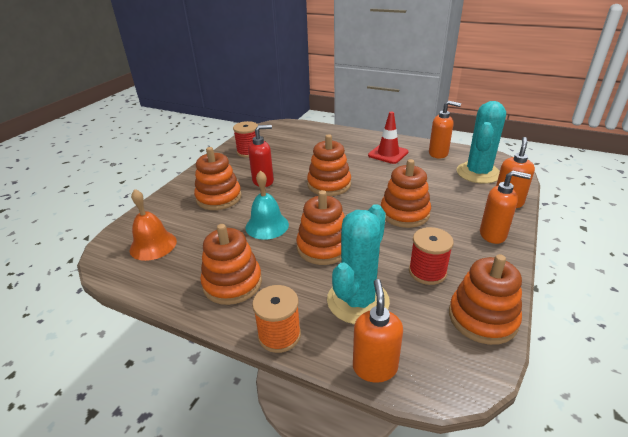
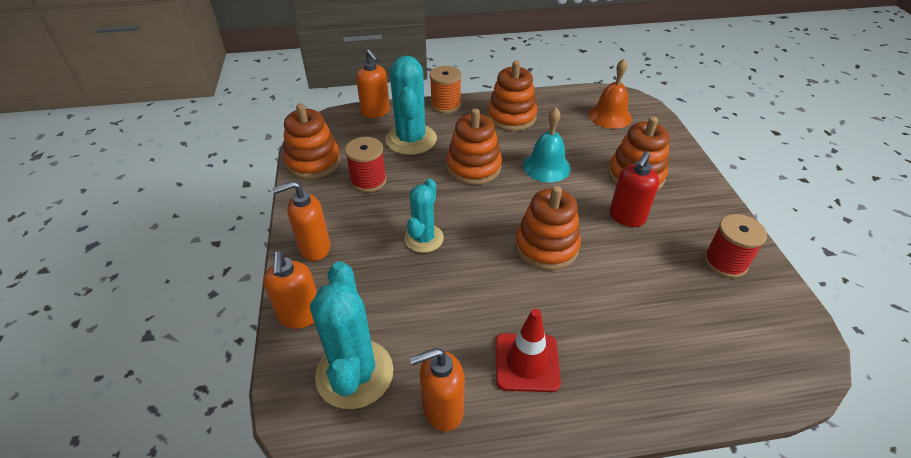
camera: 145 degrees right, 10 degrees up
orange stacking toy [381,159,431,228] -> turquoise cactus [404,178,444,253]

